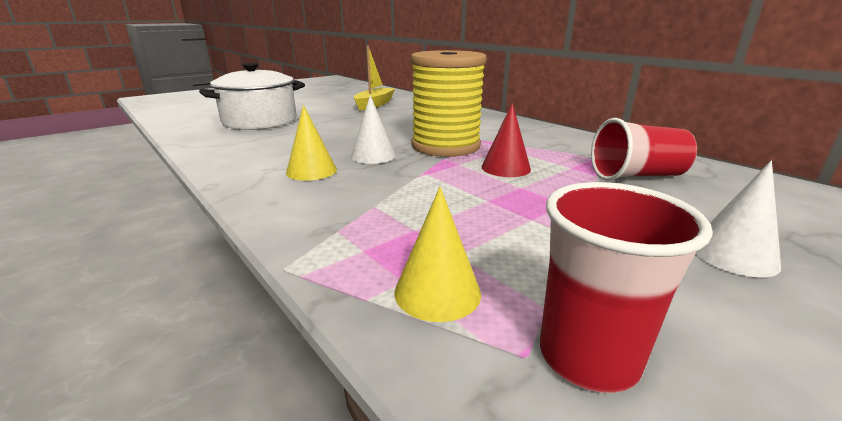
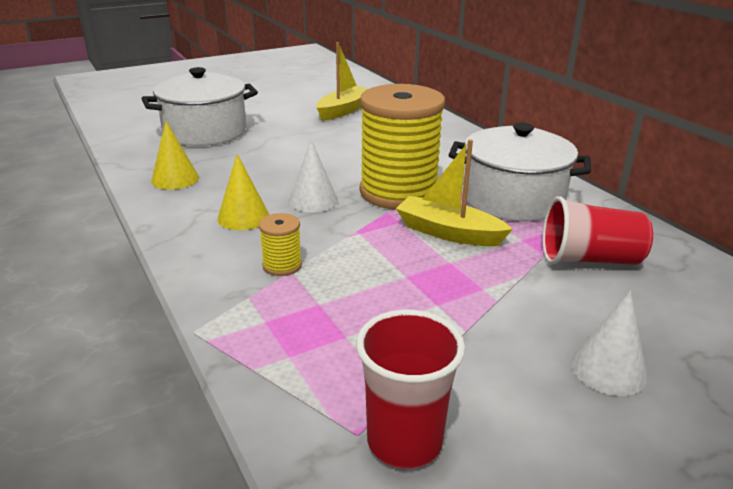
camera: 10 degrees right, 5 degrees up
yellow cone [394,187,481,322] -> yellow cone moved to [151,121,199,190]
red cone [481,103,531,177] -> yellow boat [396,139,513,246]
none -> yellow spool [259,213,302,276]
none -> white pot [449,123,591,222]

